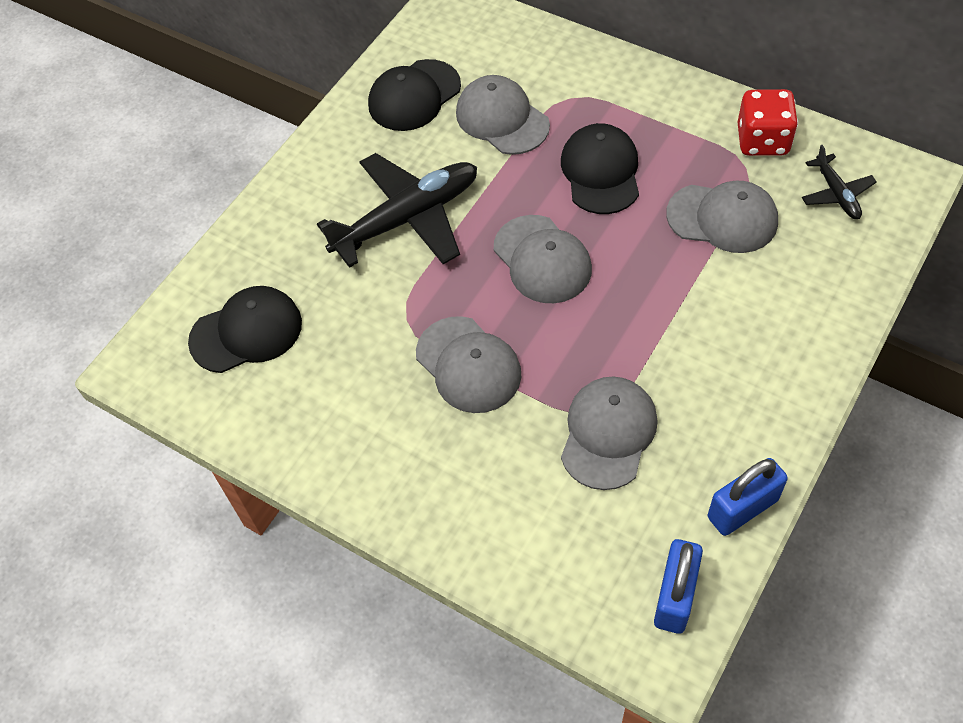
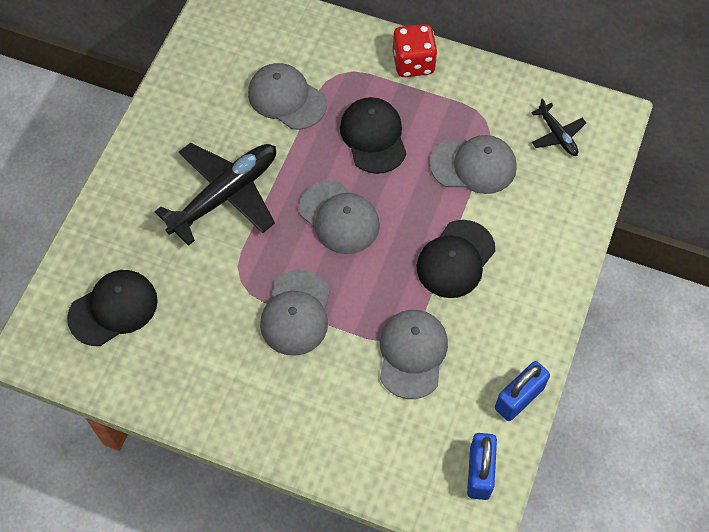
camera: 15 degrees left, 5 degrees up
black cap [368,59,461,131] -> black cap moved to [416,220,495,298]
grey cap [416,316,521,413] -> grey cap turned 60 degrees clockwise [260,270,330,356]
red dice [738,89,798,156] -> red dice moved to [393,24,438,77]

